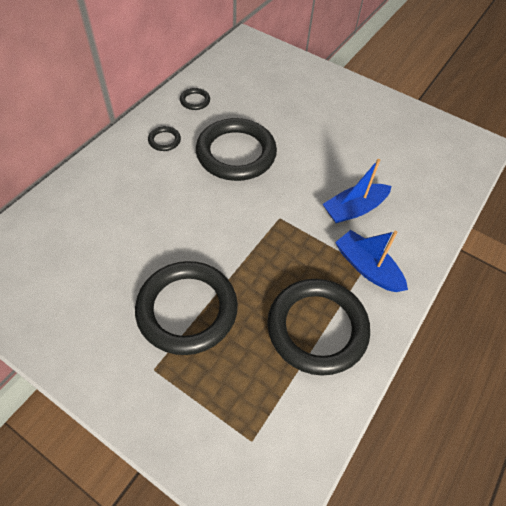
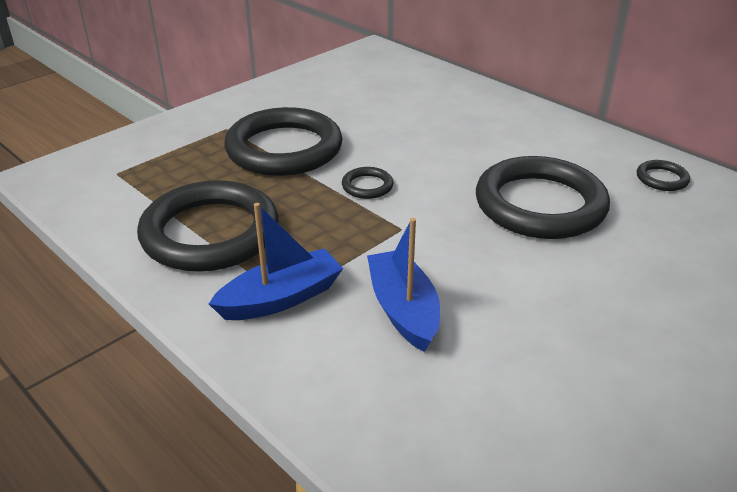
camera: 105 degrees right, 20 degrees down
black ring [148,126,181,151] -> black ring moved to [342,167,393,199]

